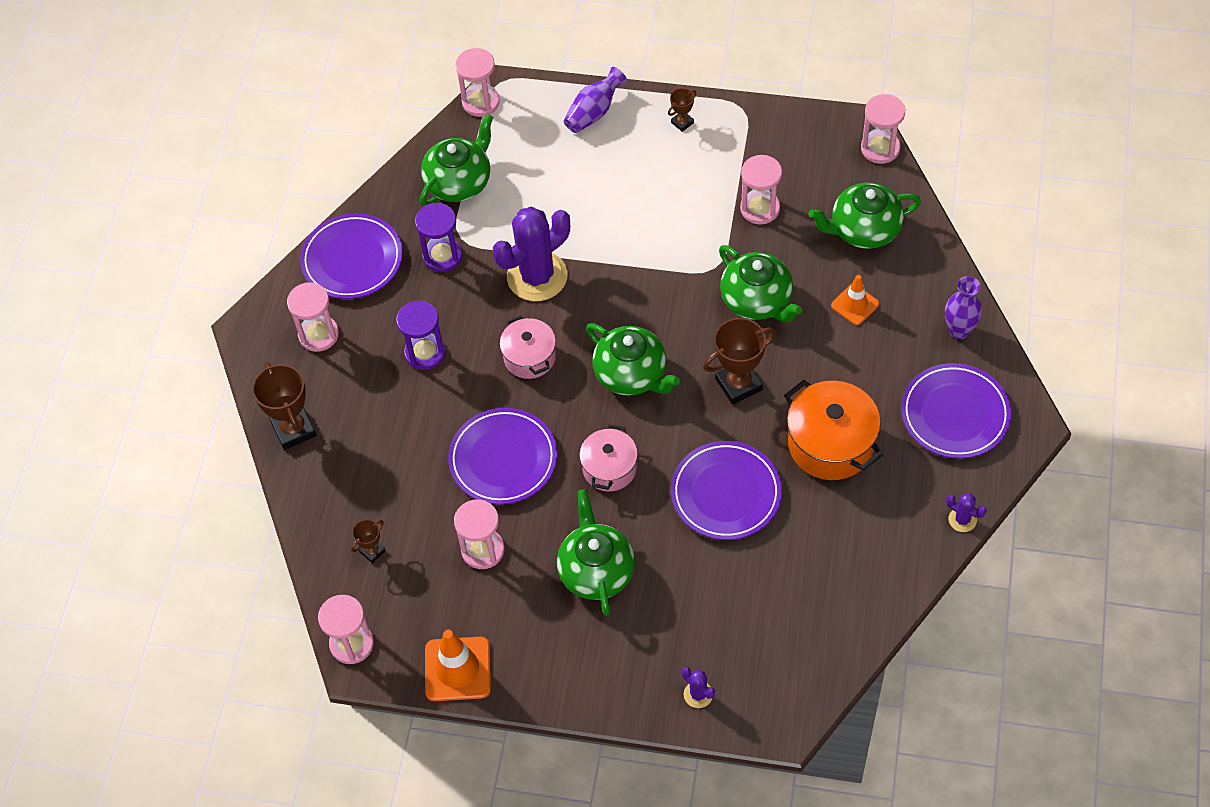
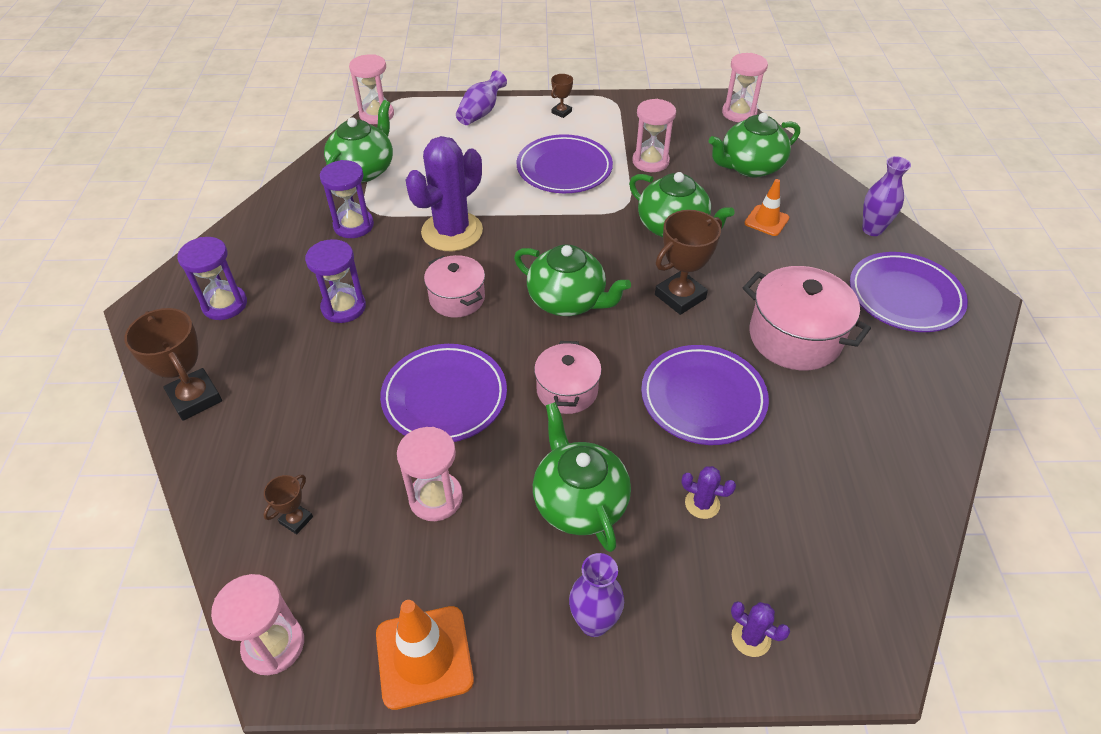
camera: 15 degrees left, 10 degrees down
pink hourglass [287,282,339,352] -> purple hourglass [177,237,247,320]
purple plate [300,213,402,299] -> purple plate moved to [517,134,613,193]
orange pot [784,380,883,480] -> pink pot [743,266,871,370]
purple cactus [946,493,987,532] -> purple cactus moved to [681,466,736,519]
none -> purple vase [569,553,624,637]

